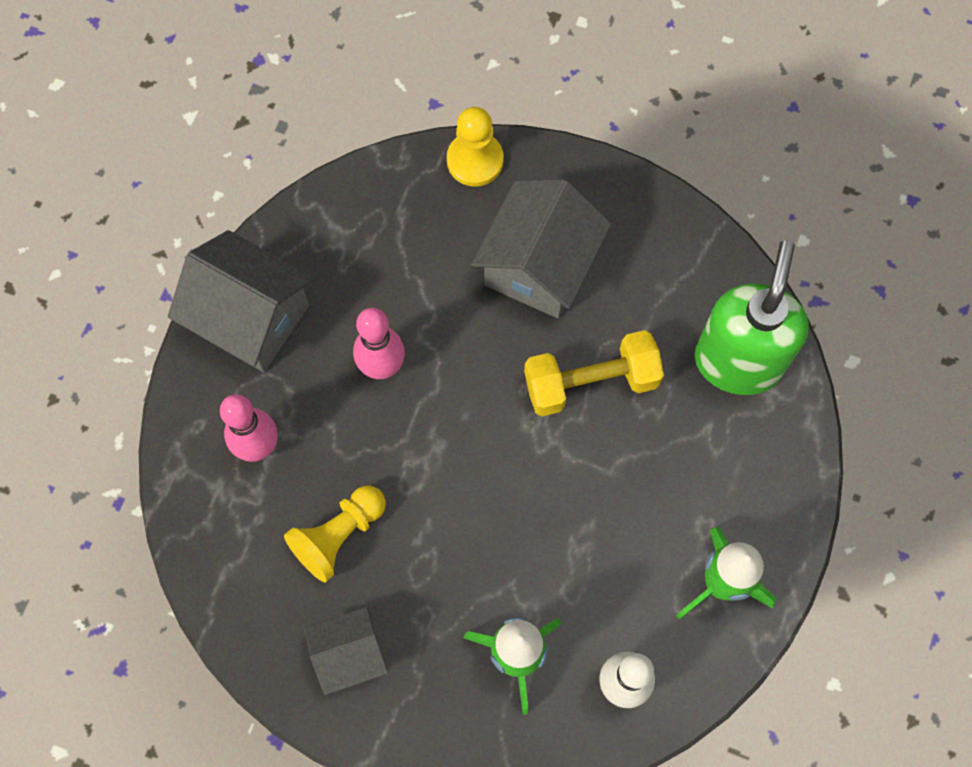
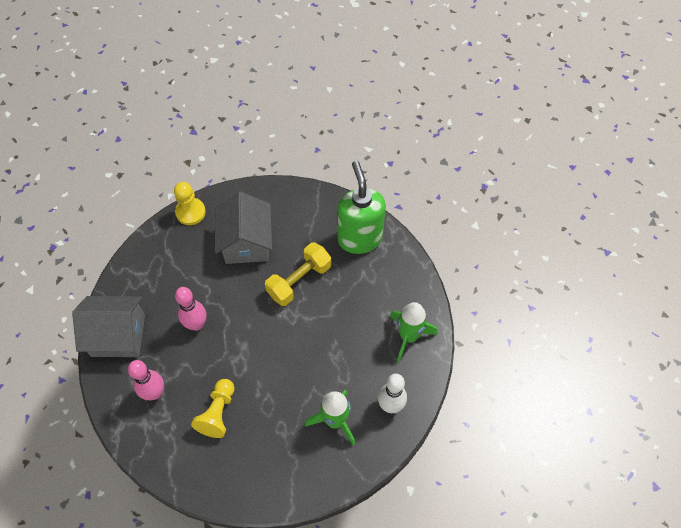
camera: 30 degrees left, 10 degrees down
grey house [305,607,388,695] -> none

